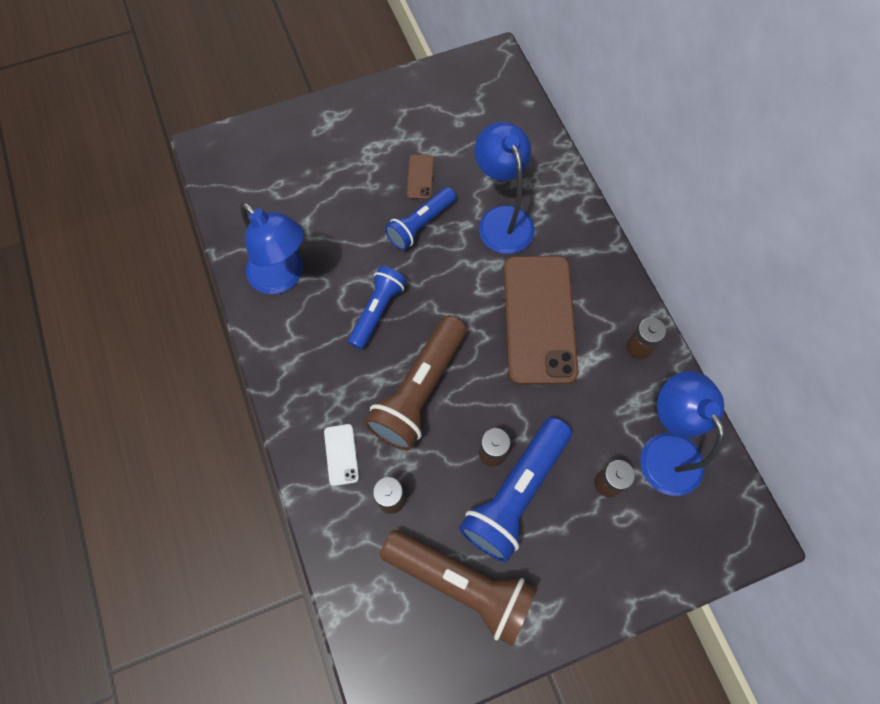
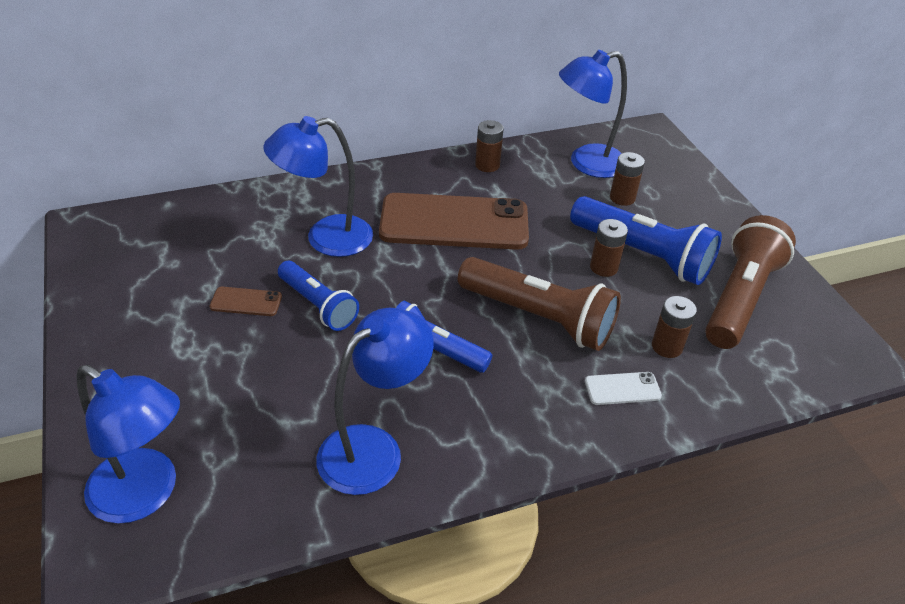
camera: 90 degrees left, 25 degrees down
none -> blue lamp [77,365,180,524]

